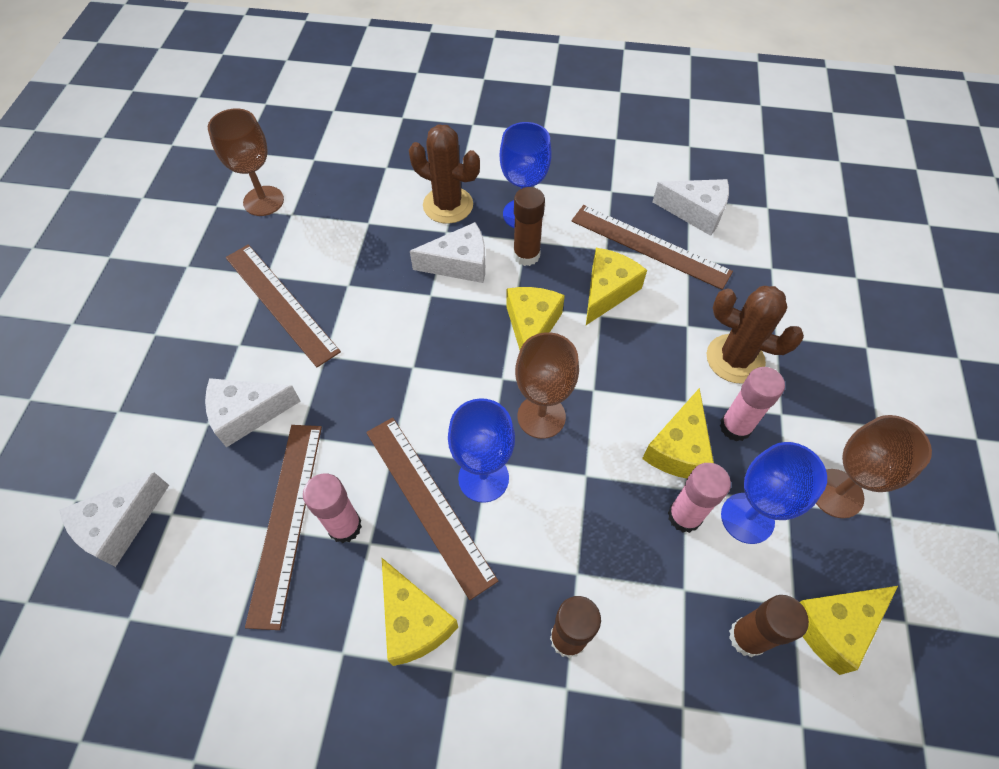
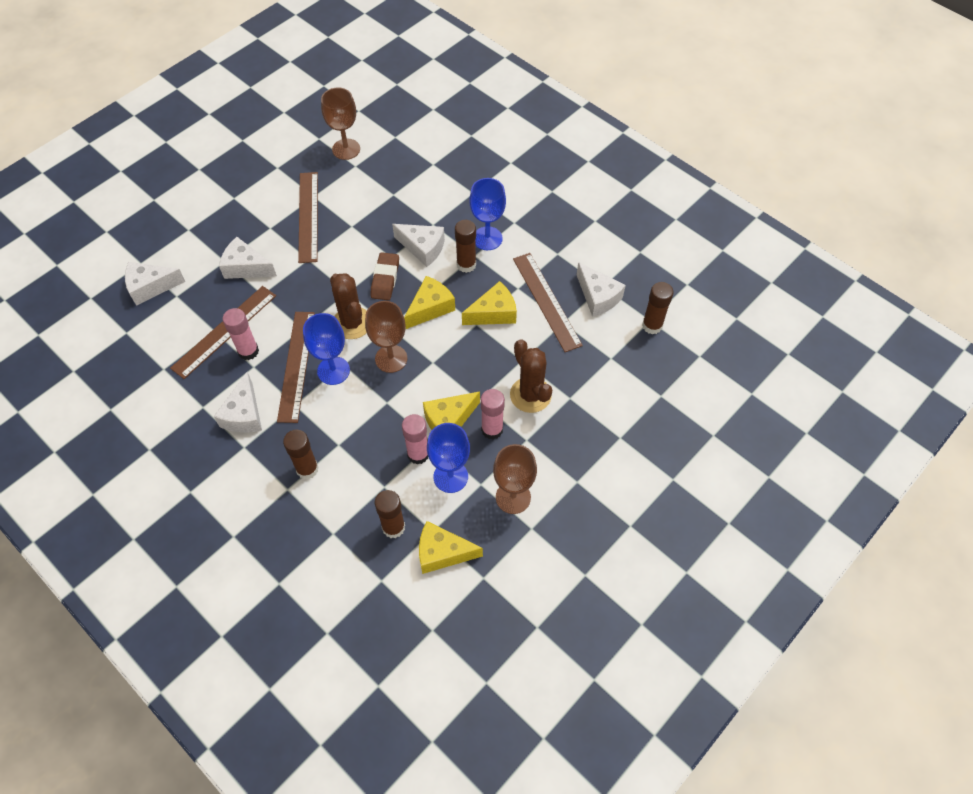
camera: 35 degrees right, 0 degrees up
yellow cheese [382,558,458,666] -> white cheese [214,372,262,433]
brown cactus [409,124,480,224] -> brown cactus moved to [330,273,367,339]
none -> brown eraser [371,252,399,300]
none -> brown glue stick [642,282,673,334]

